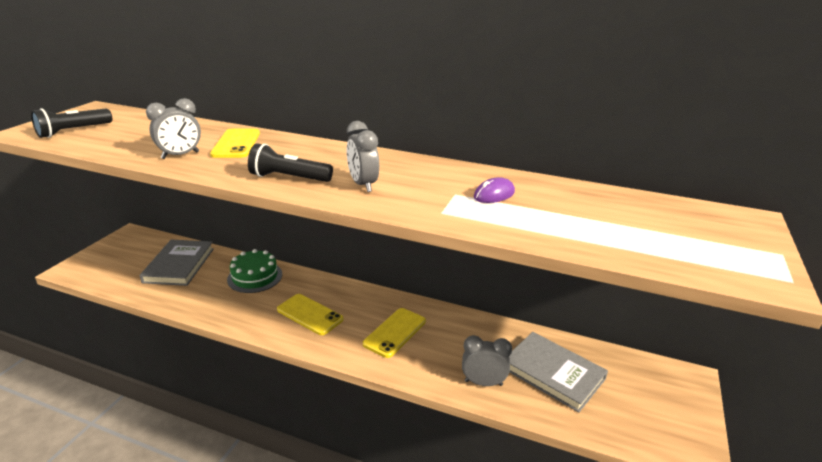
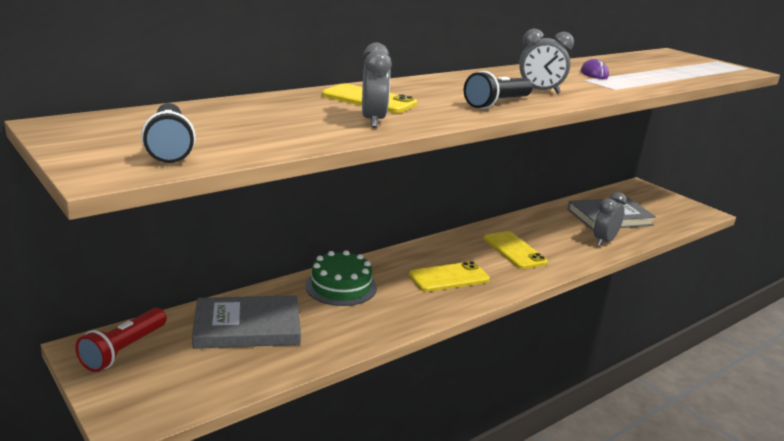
camera: 60 degrees left, 5 degrees down
grey book [140,240,214,286] -> grey book turned 45 degrees counterclockwise [192,295,301,349]
none -> red flashlight [75,308,167,372]

